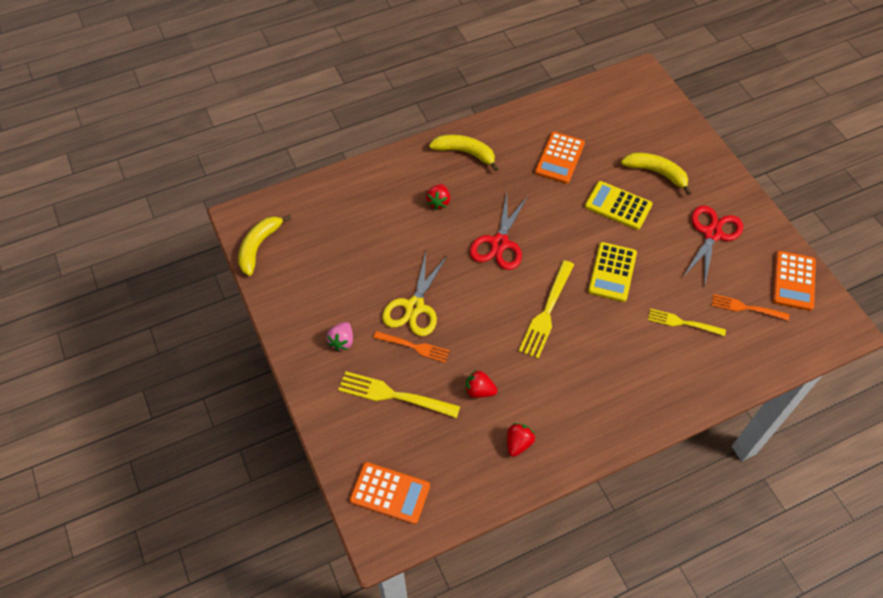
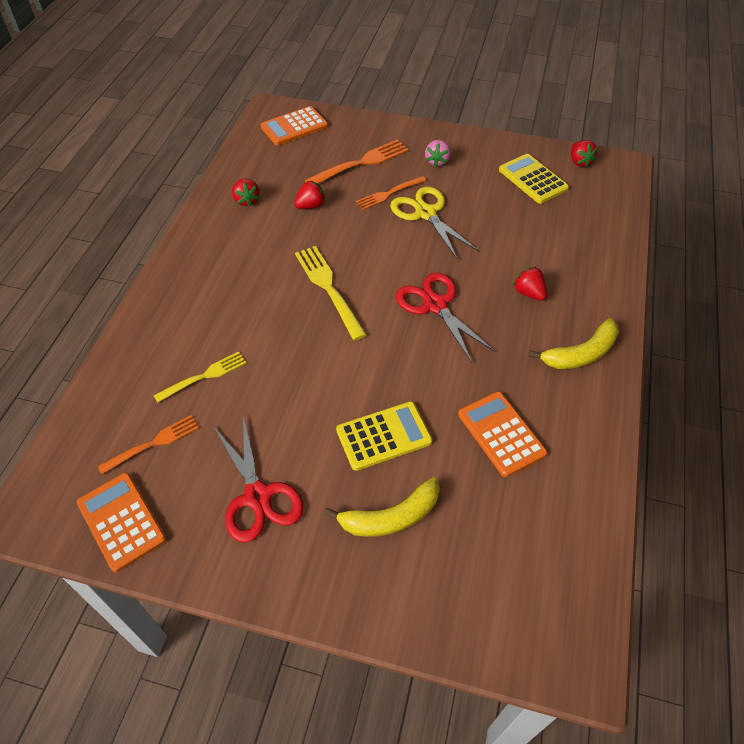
camera: 130 degrees right, 5 degrees down
yellow banana [238,215,291,276] -> red strawberry [571,140,598,167]
pink strawberry [327,322,353,351] -> pink strawberry turned 135 degrees counterclockwise [425,140,451,167]
yellow fork [338,371,460,418] -> orange fork [305,139,409,184]
yellow calculator [588,242,637,302] -> yellow calculator moved to [499,154,569,204]

